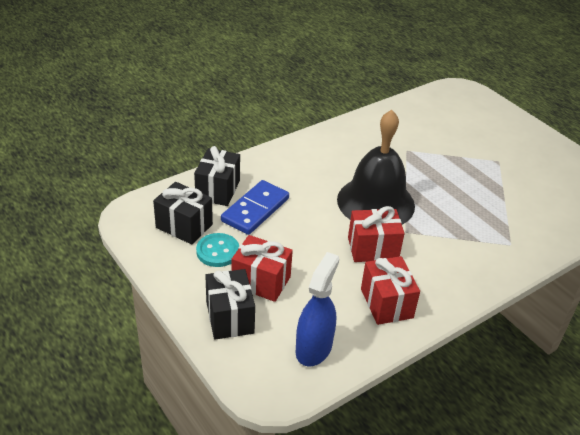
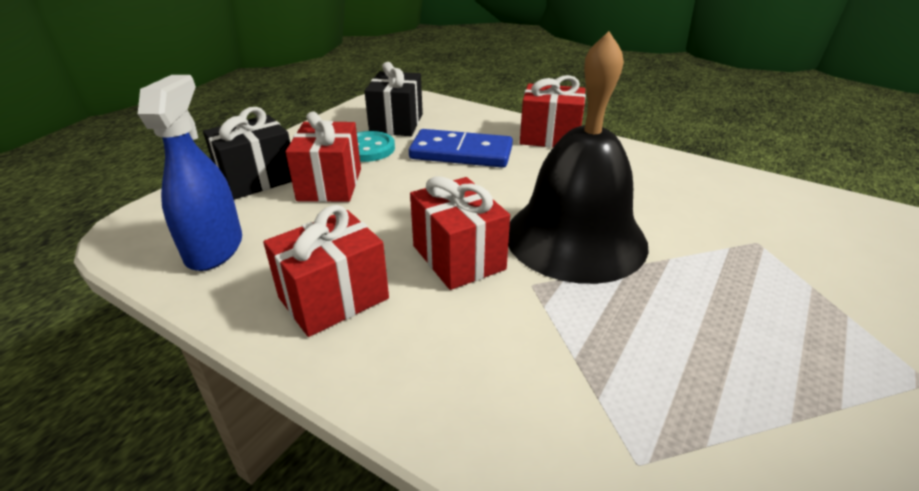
camera: 70 degrees right, 5 degrees down
black gift [194,146,240,206] -> none
blue spray bottle [296,252,339,366] -> blue spray bottle turned 90 degrees counterclockwise [138,75,242,271]
none -> red gift [520,75,586,148]

